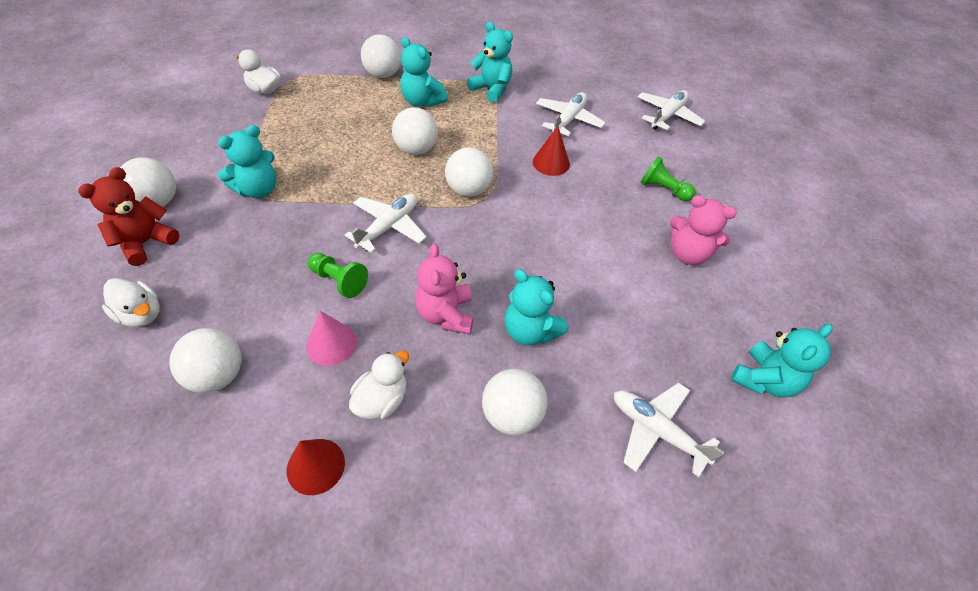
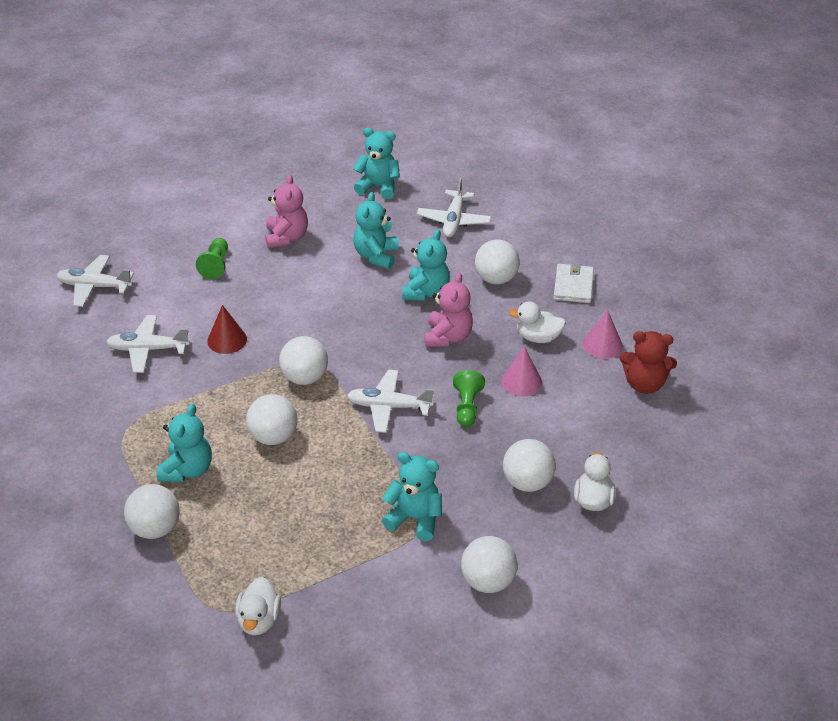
camera: 115 degrees left, 10 degrees down
red teddy bear [78,167,179,266] -> red teddy bear moved to [620,331,677,394]
white ball [169,328,242,393] -> white ball moved to [503,439,556,492]
red cone [287,439,345,495] -> pink cone [583,310,623,359]
pink teddy bear [415,243,474,334] -> pink teddy bear turned 45 degrees counterclockwise [424,272,473,347]
turquoise teddy bear [467,22,513,103] -> turquoise teddy bear moved to [353,192,399,269]
none -> white wallet [554,263,594,303]

